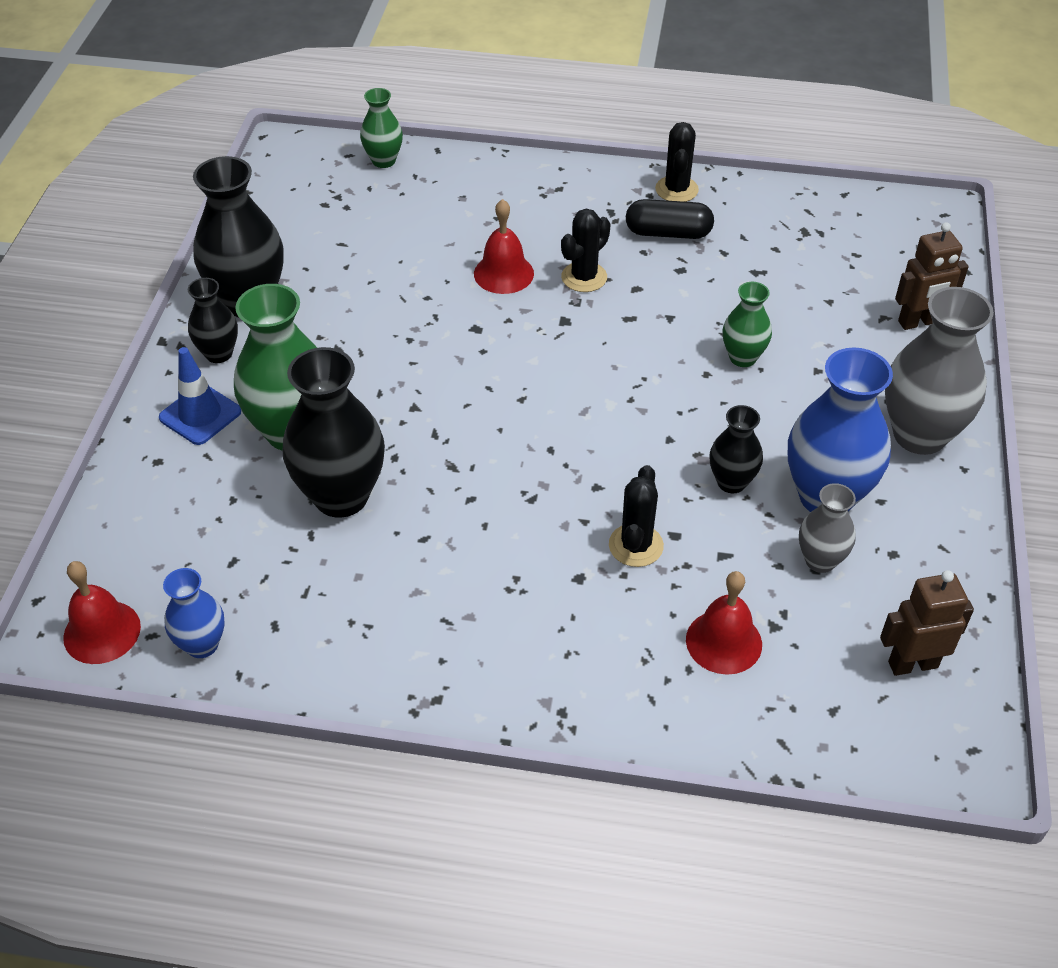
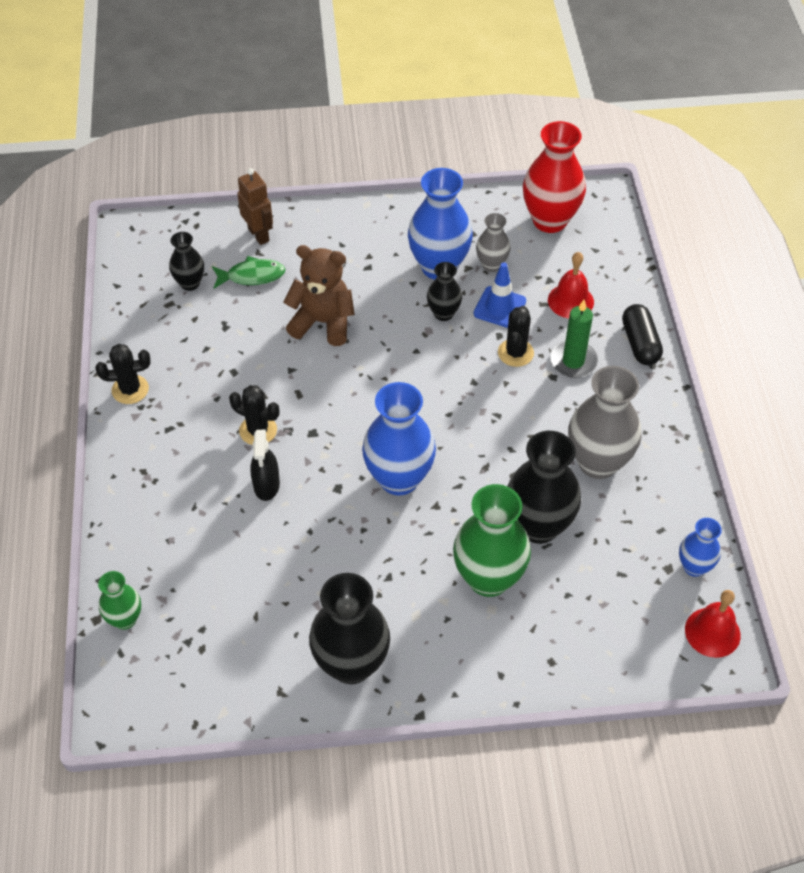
camera: 105 degrees left, 5 degrees up
blue traffic cone [159,347,241,445] -> blue traffic cone moved to [474,262,526,328]
black vase [188,278,238,363] -> black vase moved to [169,232,204,291]
red bell [474,199,534,294] -> black spray bottle [250,430,280,501]
black cactus [609,465,664,567] -> black cactus turned 75 degrees counterclockwise [498,306,534,367]
black capsule [626,199,714,239] -> black capsule moved to [622,304,663,365]
green vase [723,282,772,367] -> brown teddy bear [283,245,355,346]
brown robot [880,570,974,676] -> red vase [523,121,586,233]
grey vase [885,287,994,455] -> grey vase moved to [568,366,641,479]
none -> green fish [212,256,286,288]
none -> blue vase [362,382,436,495]
none -> green candle [550,300,598,378]

